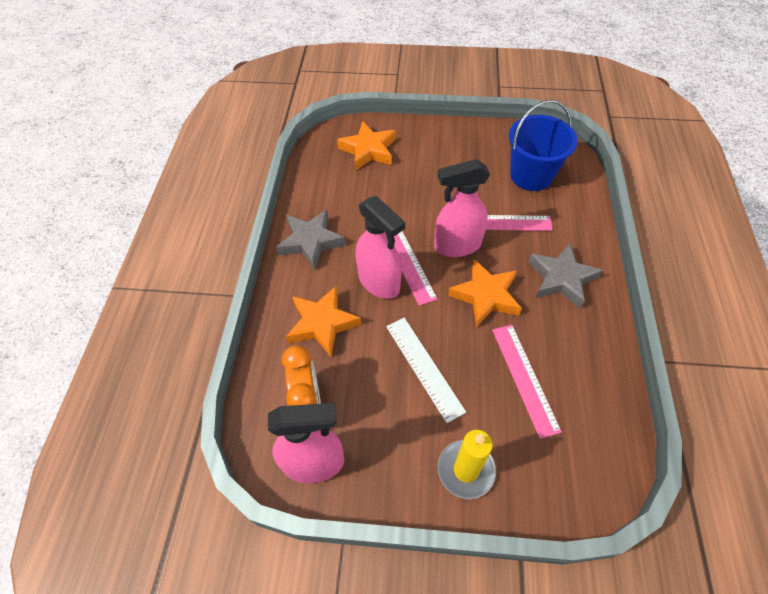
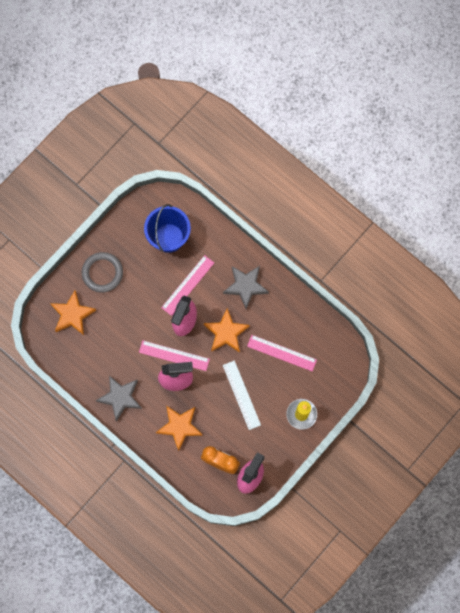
camera: 55 degrees left, 20 degrees up
white ruler [386,318,466,423] -> white ruler turned 60 degrees clockwise [223,360,261,430]
none -> grey ring [82,252,123,292]

